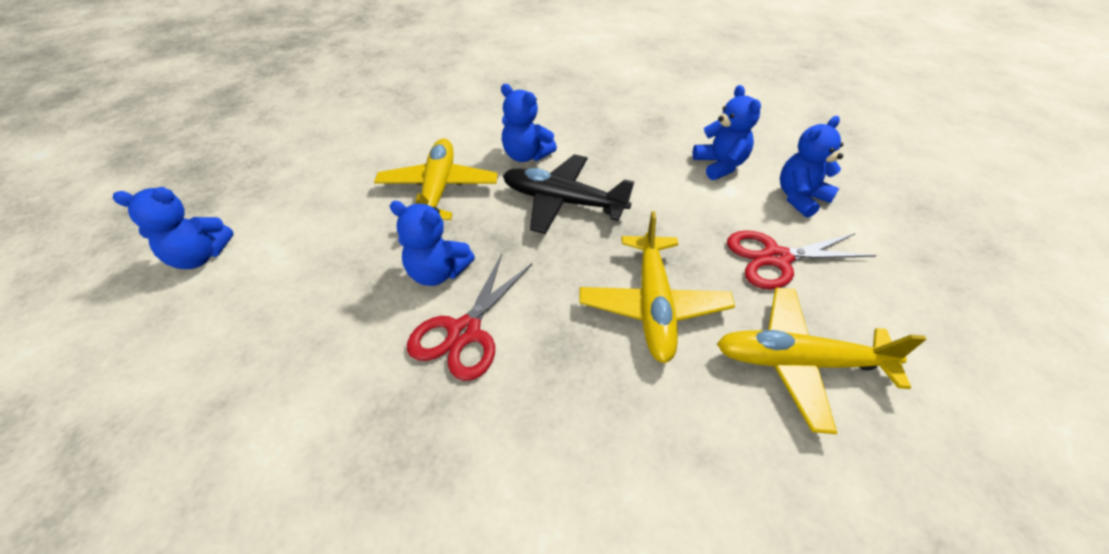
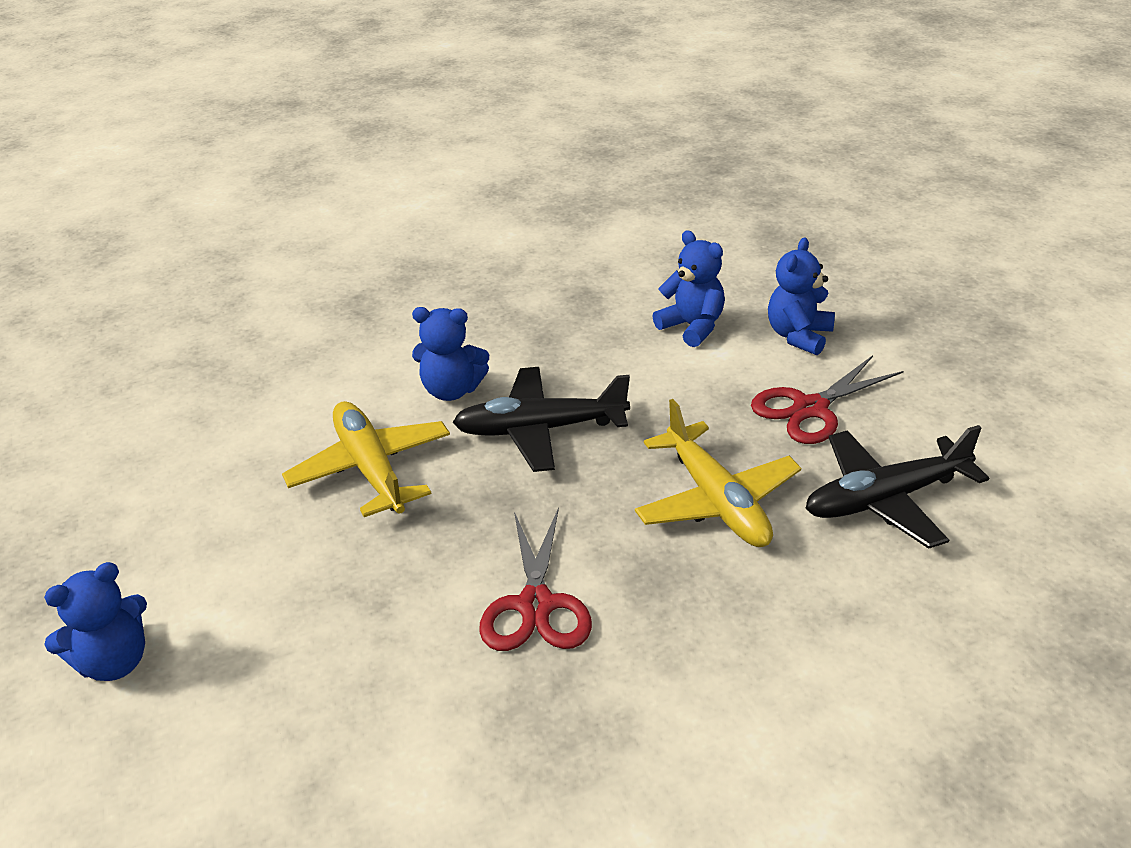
camera: 25 degrees left, 10 degrees down
blue teddy bear [390,201,475,286] -> none
yellow plane [717,287,927,434] -> black plane [805,425,989,549]

